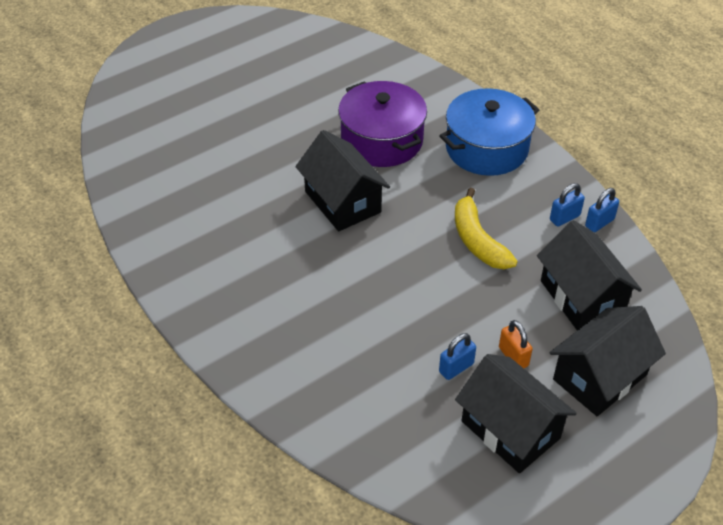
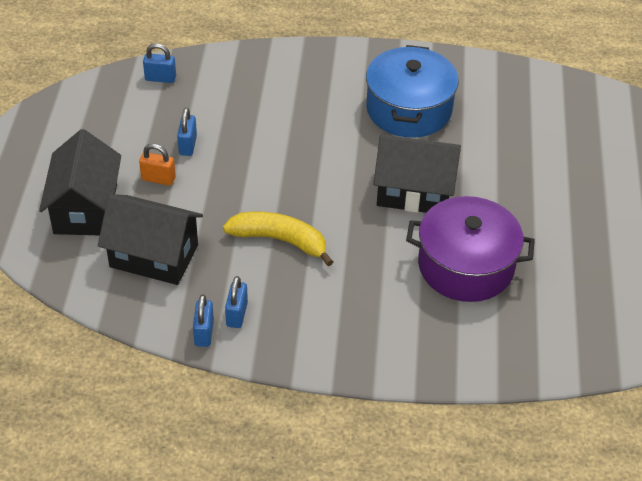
camera: 130 degrees right, 0 degrees up
blue pot [440,88,539,176] -> blue pot moved to [366,45,459,138]
black house [455,354,577,473] -> none
none -> blue padlock [143,43,176,83]

